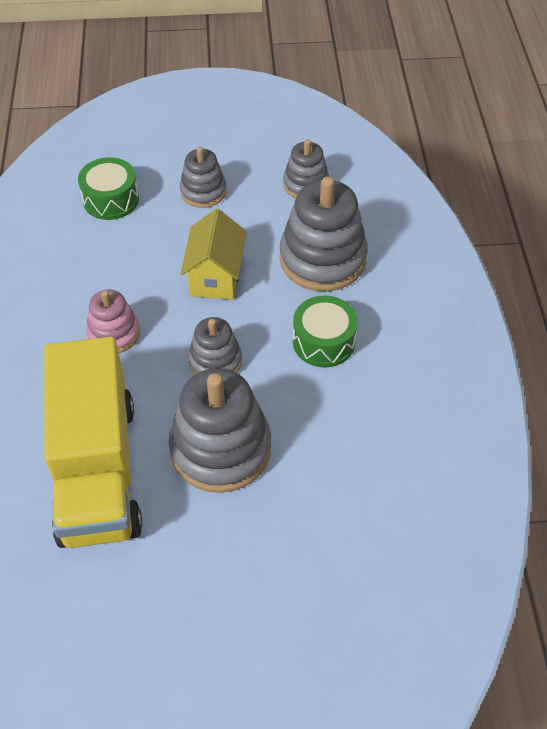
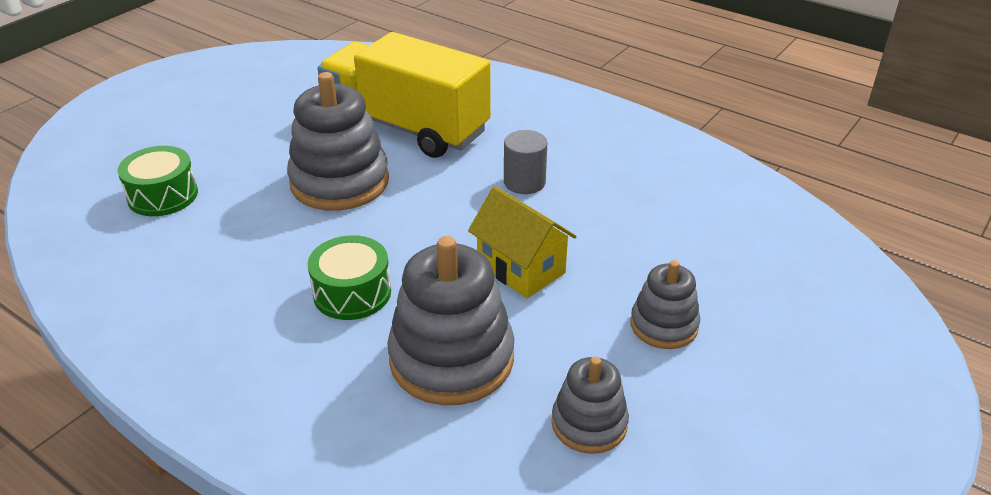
camera: 130 degrees right, 15 degrees down
green drum [78,157,139,220] -> green drum moved to [117,146,198,216]
pink stacking toy [86,289,140,353] -> grey cylinder [504,130,547,194]
grey stacking toy [188,317,242,375] -> none

